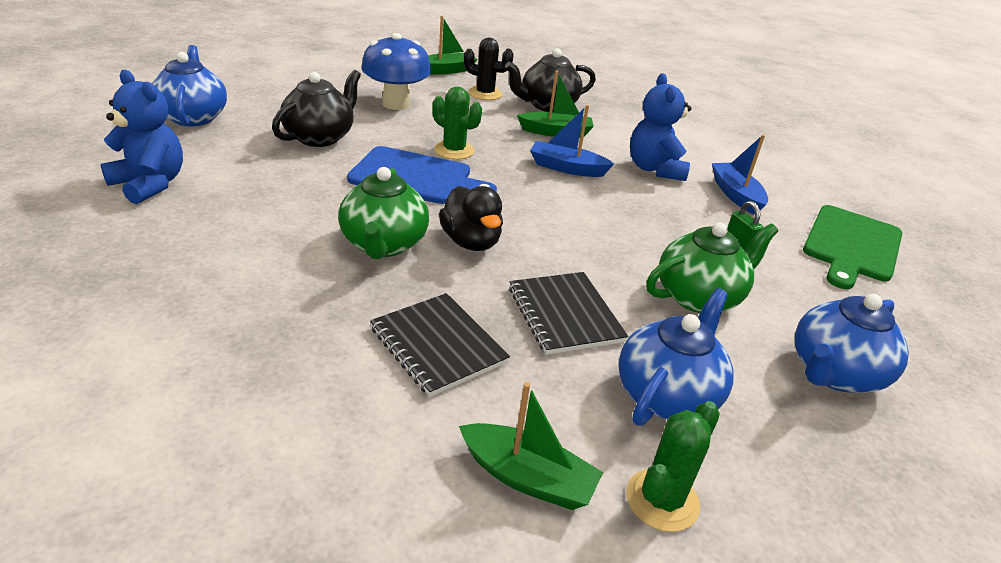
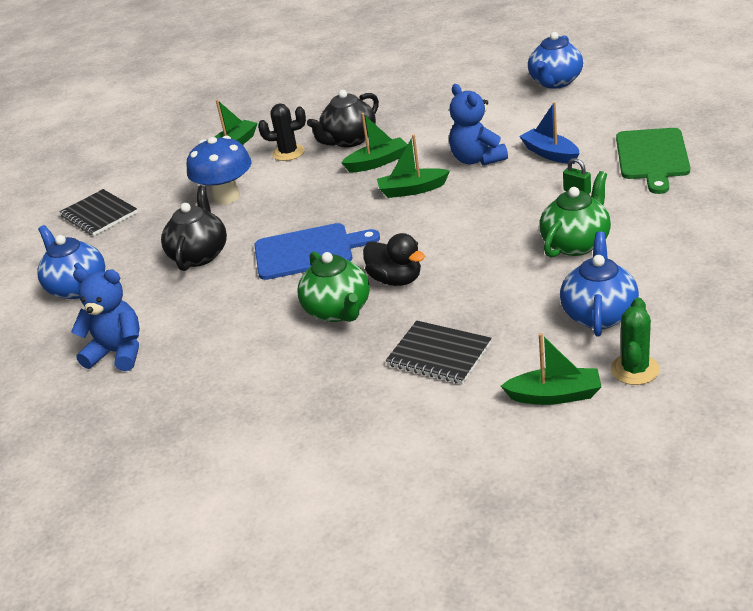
camera: 15 degrees left, 0 degrees up
green cactus [432,86,482,160] -> none
black notebook [509,272,628,355] -> black notebook moved to [60,189,138,236]
blue boat [530,105,614,177] -> green boat [377,135,450,198]
blue teapot [795,294,909,393] -> blue teapot moved to [528,32,583,89]

